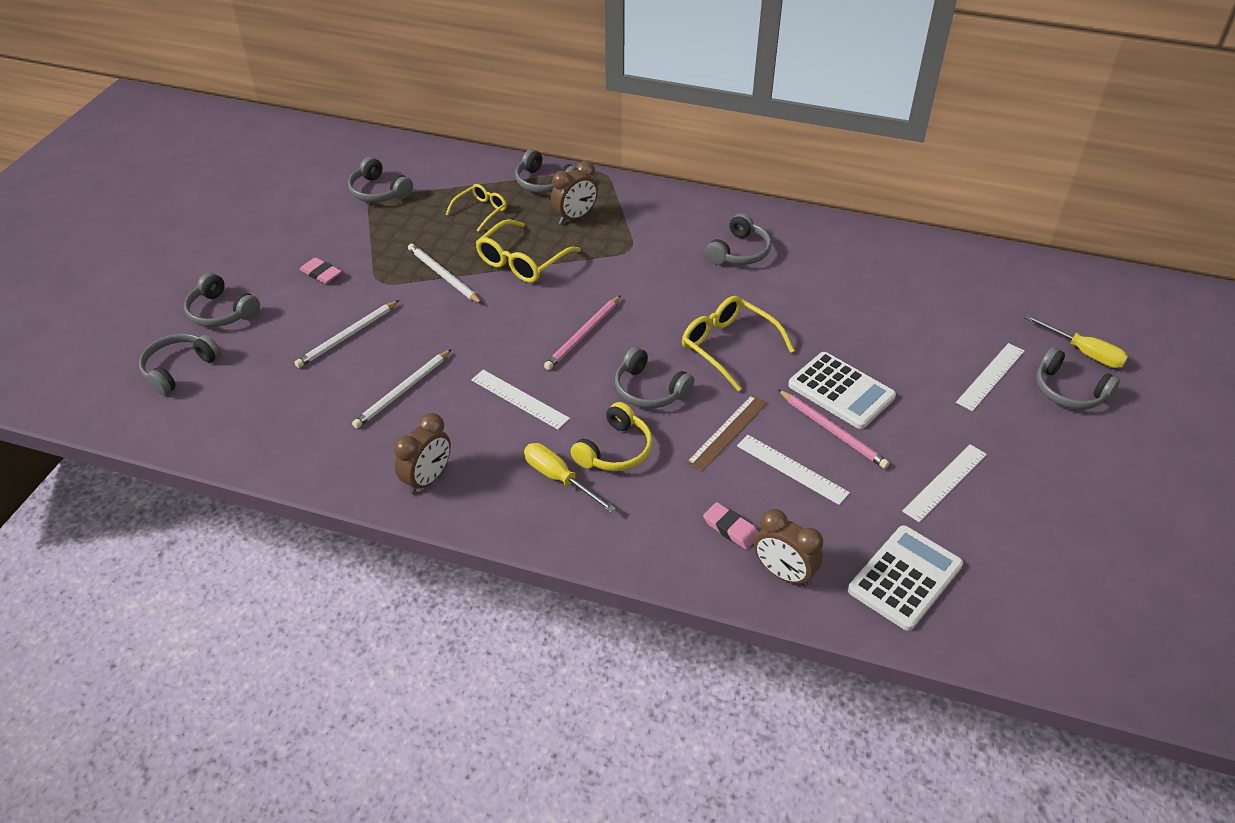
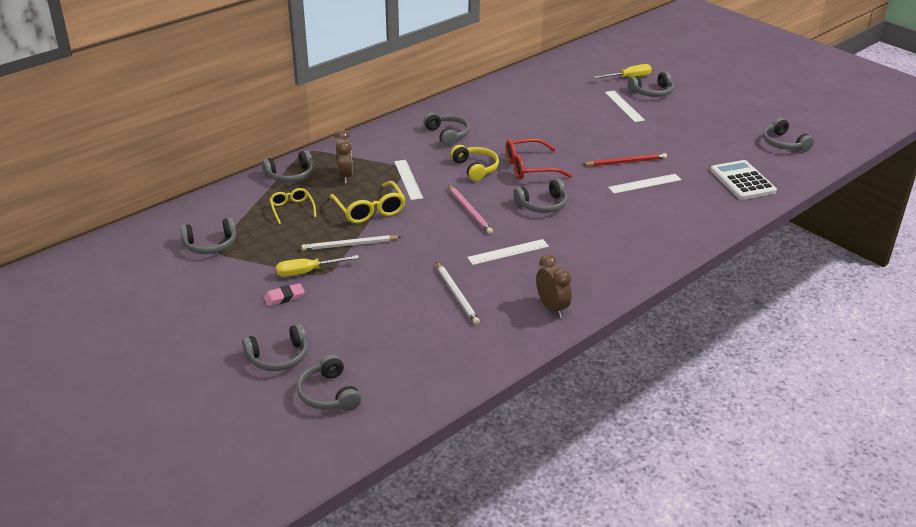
camera: 60 degrees left, 10 degrees down
white pencil [294,300,399,368] -> none
yellow screwdriver [524,443,616,513] -> yellow screwdriver moved to [276,255,359,277]
yellow headphones [571,402,653,471] -> yellow headphones moved to [451,145,499,181]
yellow glasses [682,296,795,392] -> red glasses [506,138,572,180]
brown ruler [686,395,767,472] -> none
pink eraser [703,502,759,550] -> none
brown clock [754,509,823,587] -> none
pink pencil [778,390,889,469] -> red pencil [582,153,667,166]
white calculator [788,352,896,429] -> none
white ruler [902,444,987,522] -> white ruler moved to [394,160,423,200]
none -> grey headphones [763,118,814,152]

